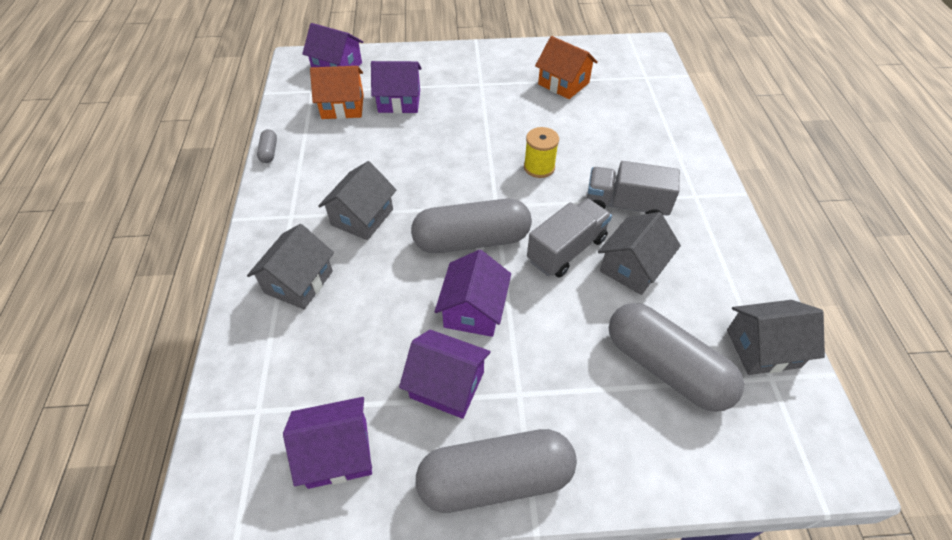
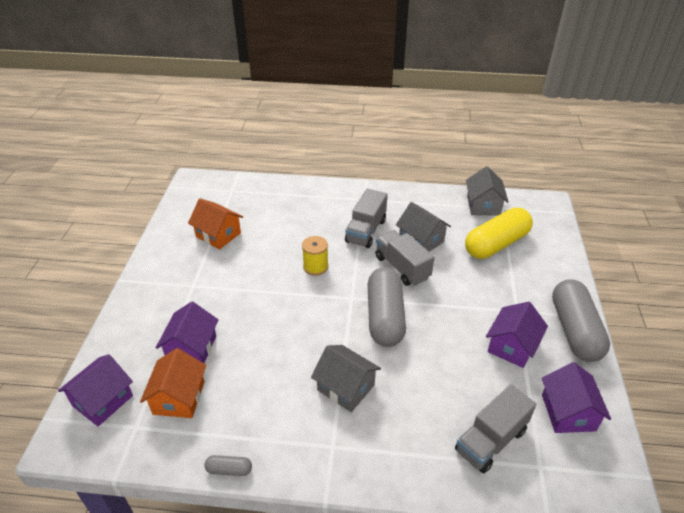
camera: 80 degrees left, 10 degrees down
grey house [247,224,334,309] -> none
purple house [435,250,511,337] -> none
orange house [535,36,598,99] -> orange house turned 75 degrees clockwise [188,198,243,250]
grey capsule [609,303,744,412] -> yellow capsule [465,207,533,259]
none -> grey truck [455,384,536,473]

